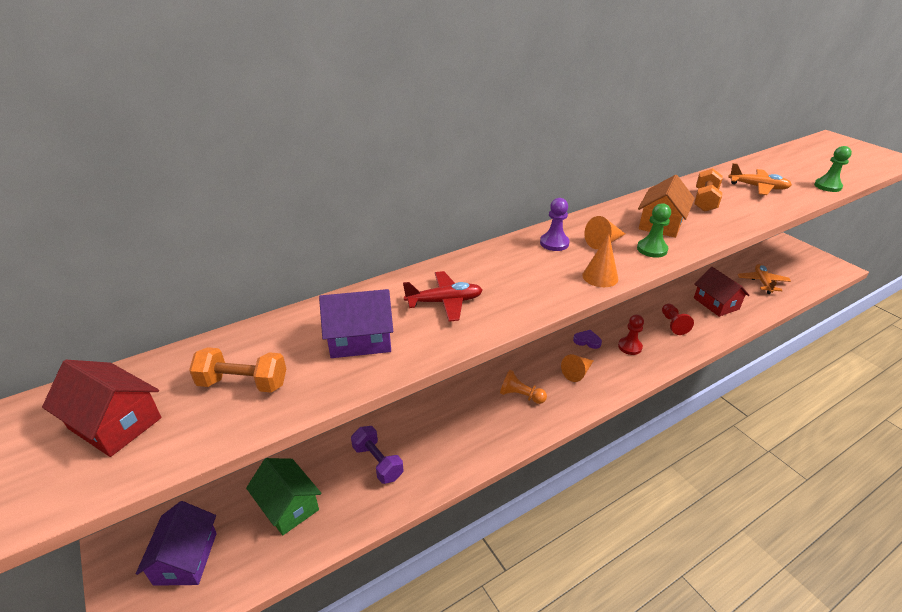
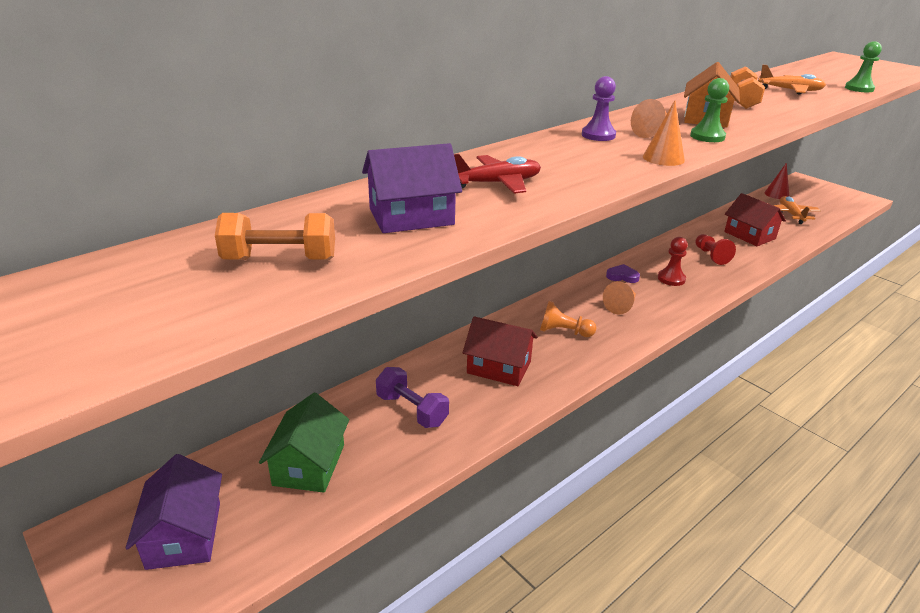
camera: 10 degrees left, 5 degrees down
red house [42,360,162,457] -> red house moved to [462,316,538,386]
green house [246,458,322,536] -> green house turned 60 degrees clockwise [259,393,349,493]
none -> red cone [764,163,790,199]

